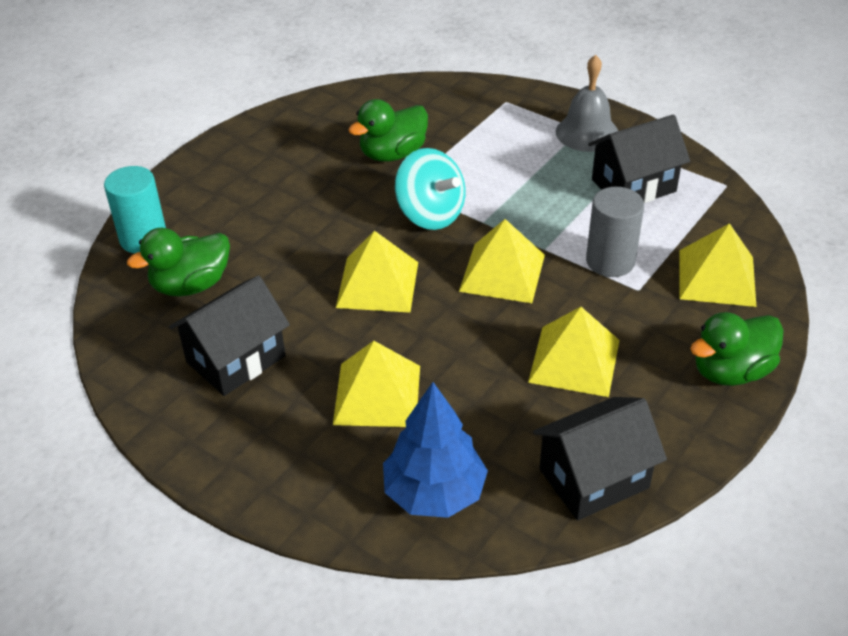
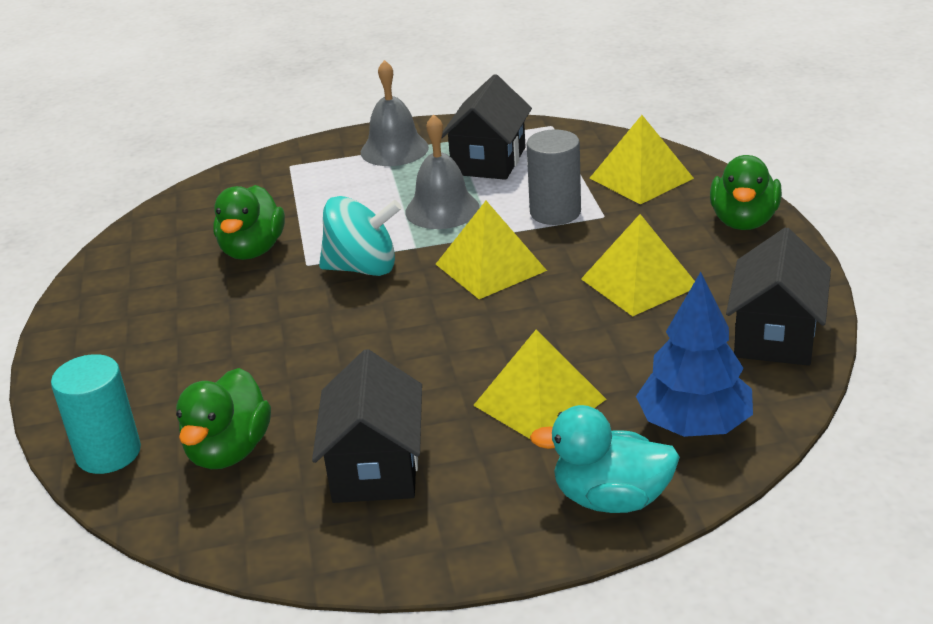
camera: 45 degrees left, 10 degrees down
yellow pyramid [336,231,418,313] -> none
none -> grey bell [405,114,480,229]
none -> turquoise duck [530,405,680,513]

